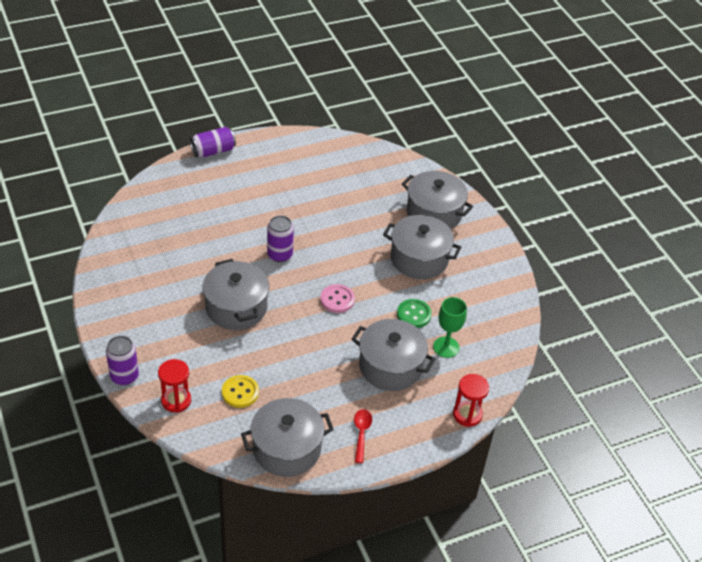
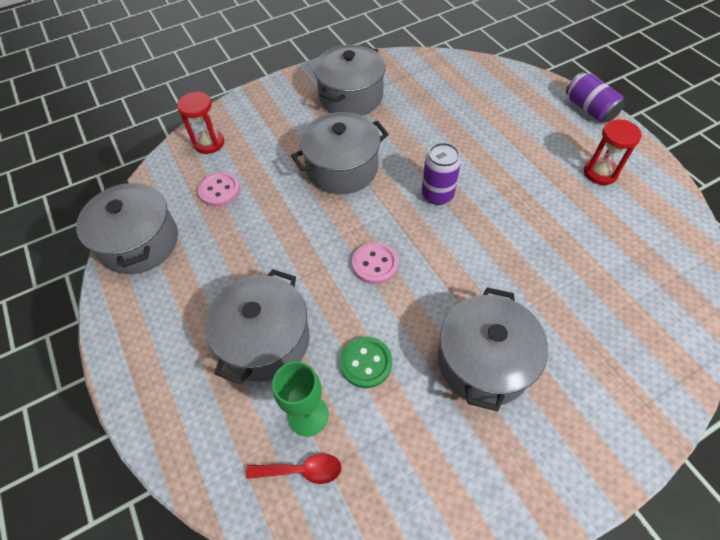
camera: 90 degrees right, 10 degrees up
purple can [106,336,139,385] -> none
yellow button [222,375,259,408] -> pink button [198,172,240,207]
red spoon [354,409,372,463] -> red spoon moved to [246,453,342,484]
grey pot [402,171,473,229] -> grey pot moved to [314,45,386,116]
red hourglass [453,374,489,427] -> red hourglass moved to [584,120,642,185]

